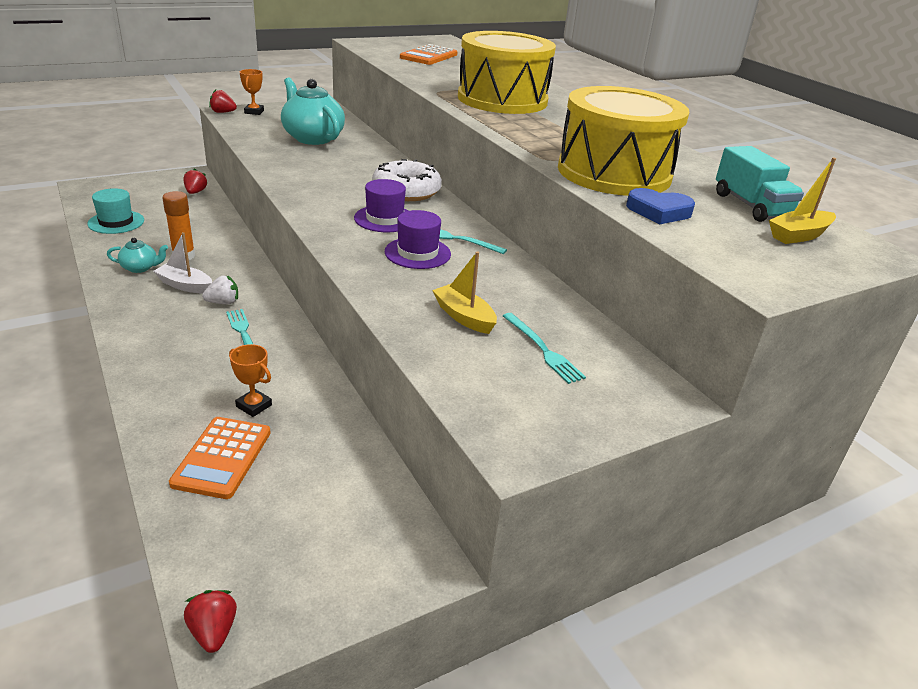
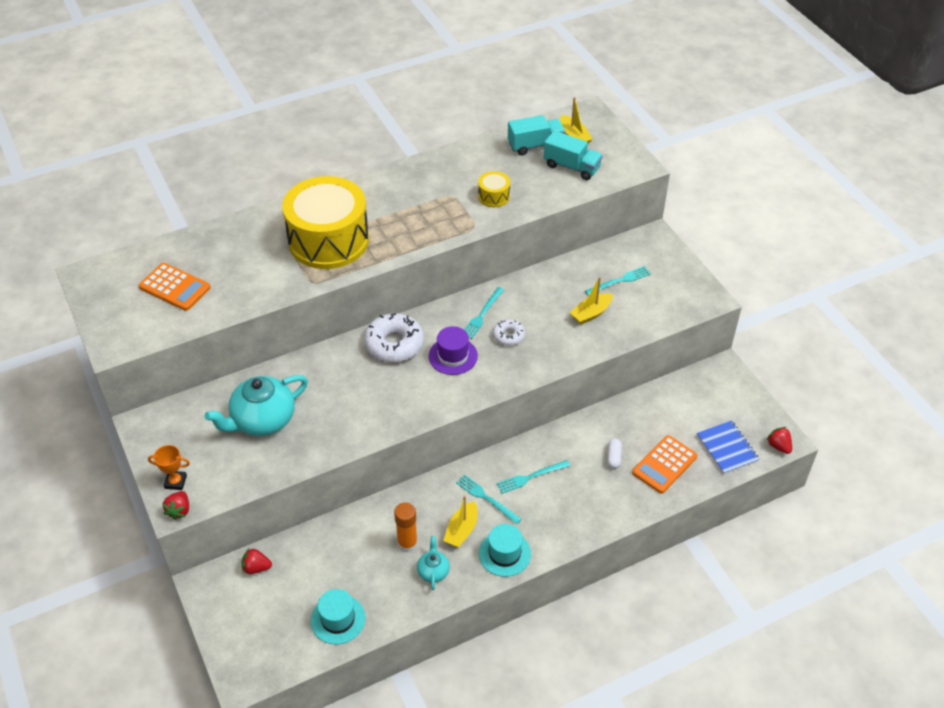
camera: 85 degrees left, 15 degrees up
white boat [153,232,212,294] -> yellow boat [443,496,478,548]
orange calculator [169,417,271,499] -> orange calculator turned 120 degrees clockwise [632,435,697,494]
red strawberry [184,590,237,653] -> red strawberry turned 75 degrees clockwise [766,427,792,454]
white strawberry [202,276,238,304] -> turquoise fork [456,474,522,524]
orange trophy [229,344,272,417] -> white capsule [607,439,622,469]
purple hat [385,210,451,269] -> white donut [493,319,525,346]
yellow drum [558,86,689,196] -> yellow drum [478,171,510,207], size x0.41
blue heart [626,188,695,224] -> none
none -> turquoise hat [479,524,531,577]
none -> turquoise truck [544,130,603,180]
none -> blue notebook [697,420,759,474]

